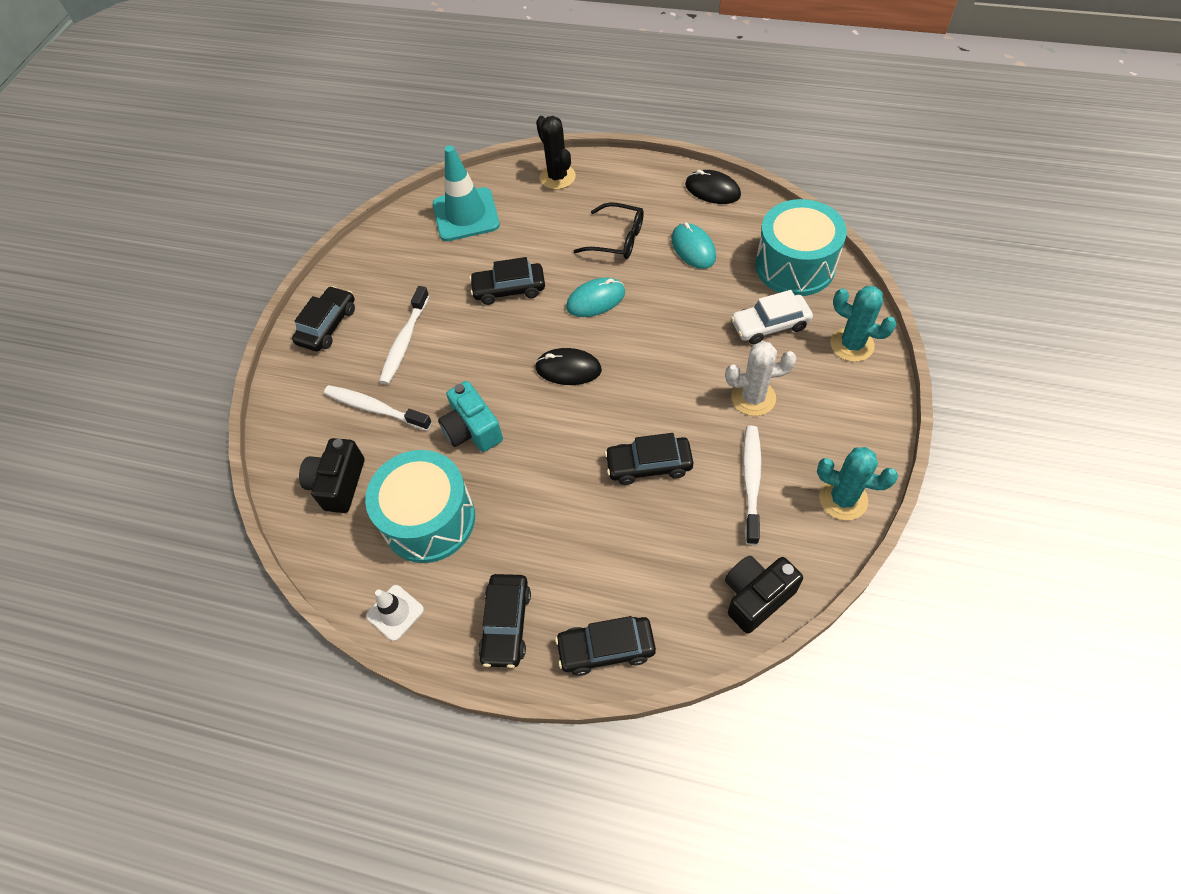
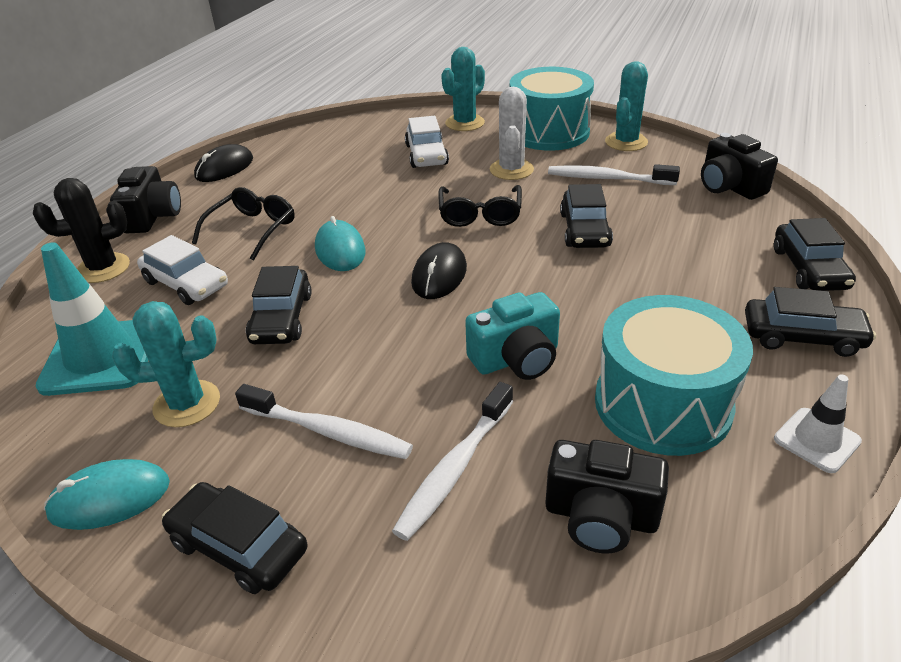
camera: 85 degrees left, 20 degrees down
turquoise mouse [671,222,716,269] -> turquoise mouse moved to [44,459,170,530]
turquoise drum [755,199,847,296] -> turquoise drum moved to [510,67,594,151]
none -> black camera [110,166,181,233]
none -> turquoise cactus [112,301,220,427]
none -> white car [137,235,228,305]
none -> black glasses [438,185,522,227]

